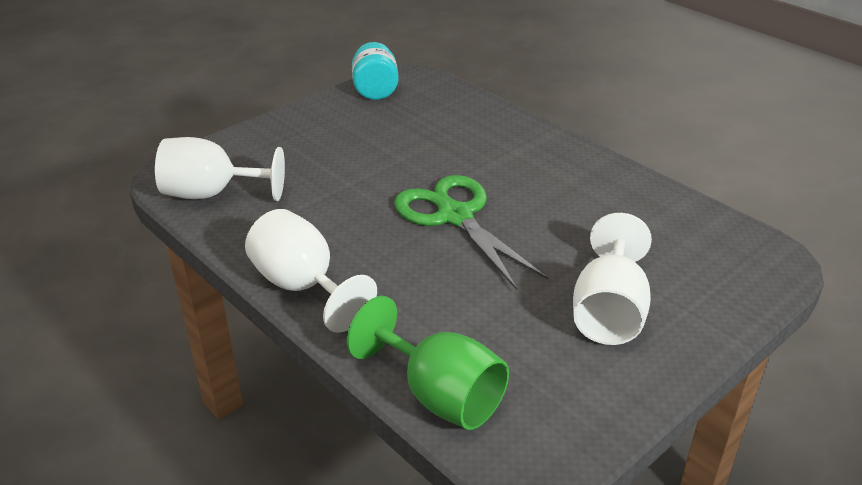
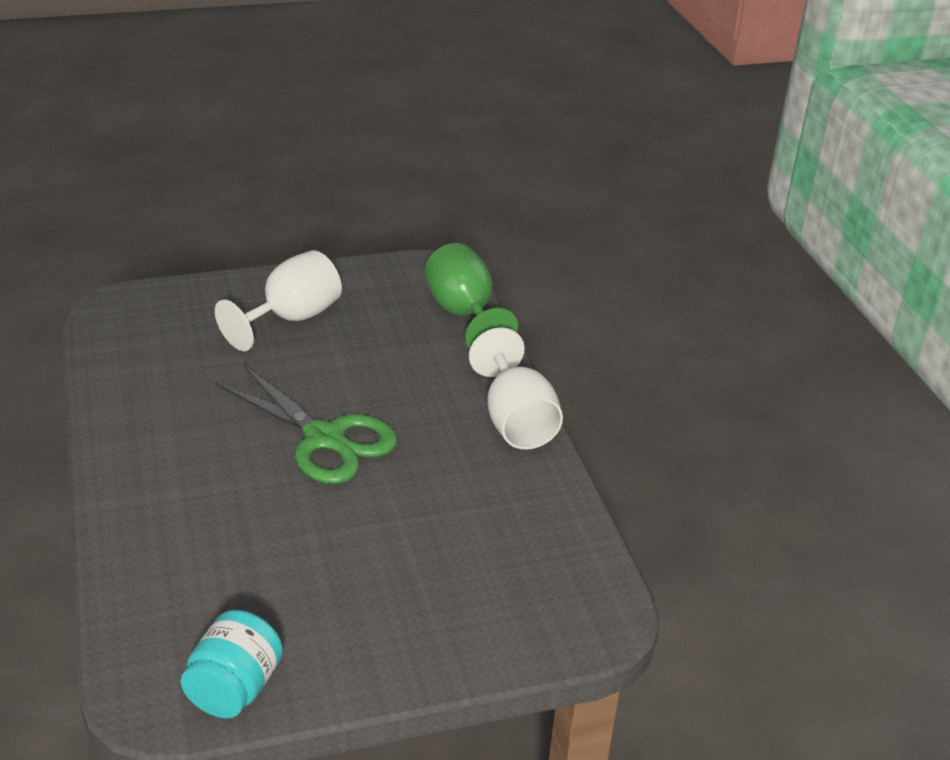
camera: 155 degrees left, 0 degrees up
white goblet [155,137,285,201] -> none
green scissors [394,175,548,290] -> green scissors turned 45 degrees counterclockwise [216,365,397,484]

